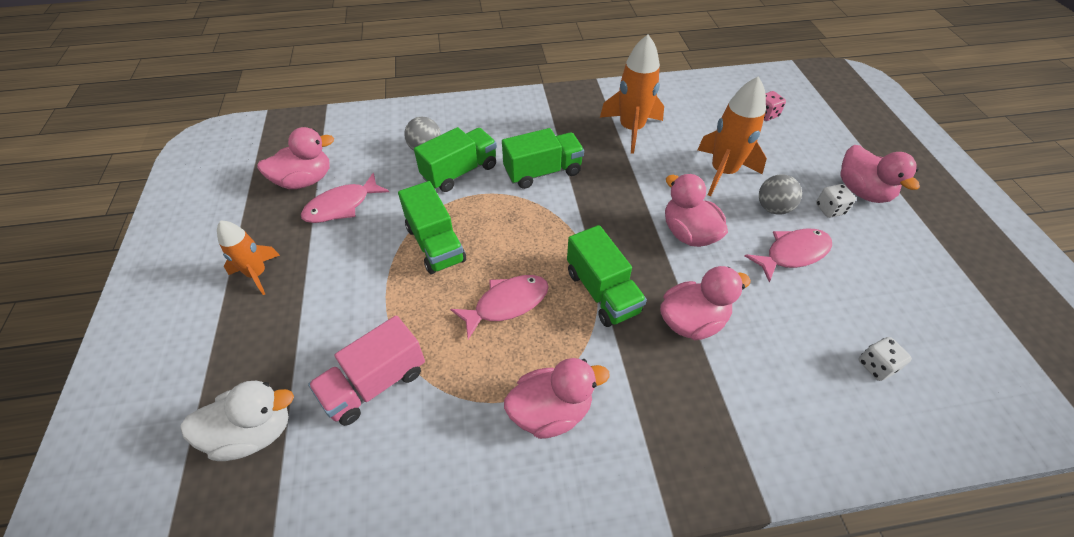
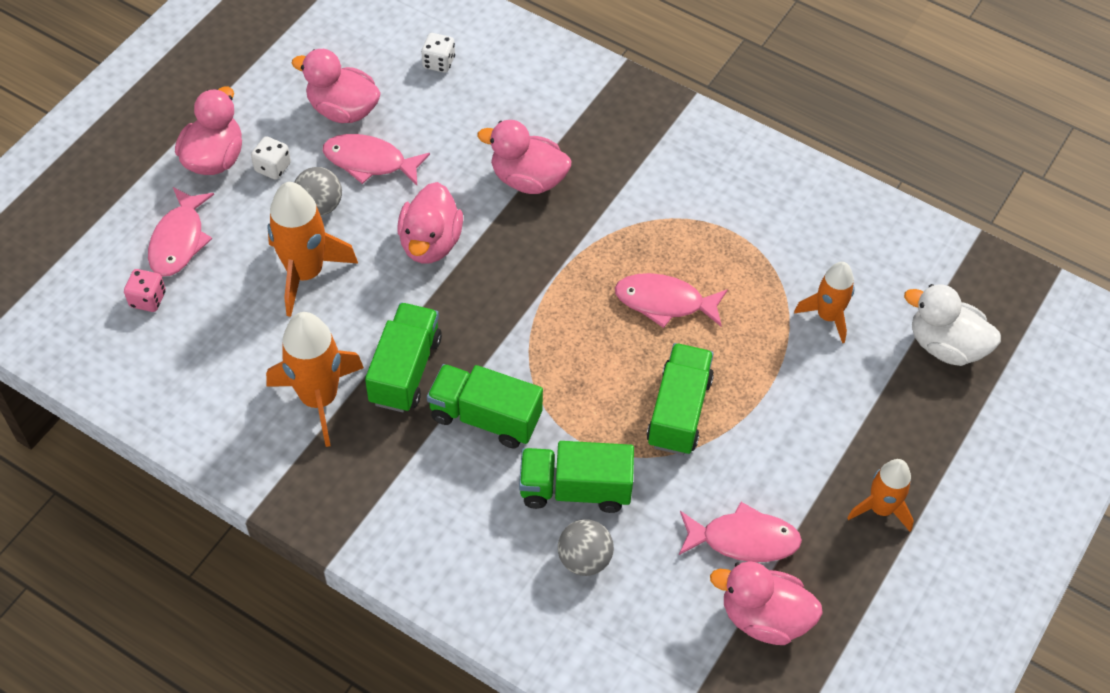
camera: 140 degrees left, 5 degrees up
pink truck [308,315,425,426] -> orange rocket [794,262,855,343]
pink duck [504,358,610,439] -> pink duck moved to [292,49,381,123]
green truck [567,225,647,327] -> green truck moved to [365,302,442,412]
none -> pink fish [148,187,214,277]

